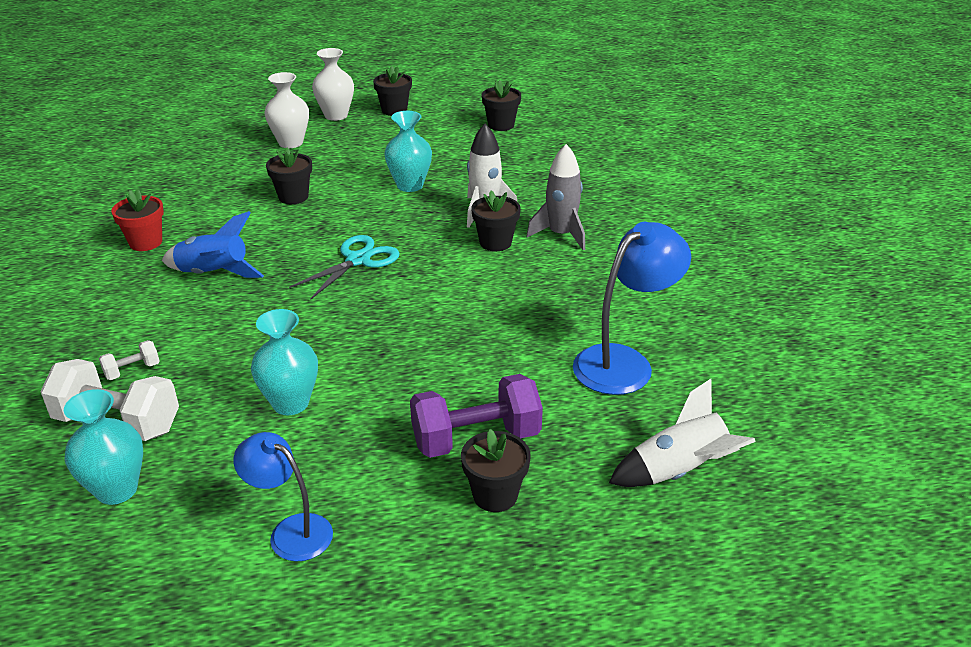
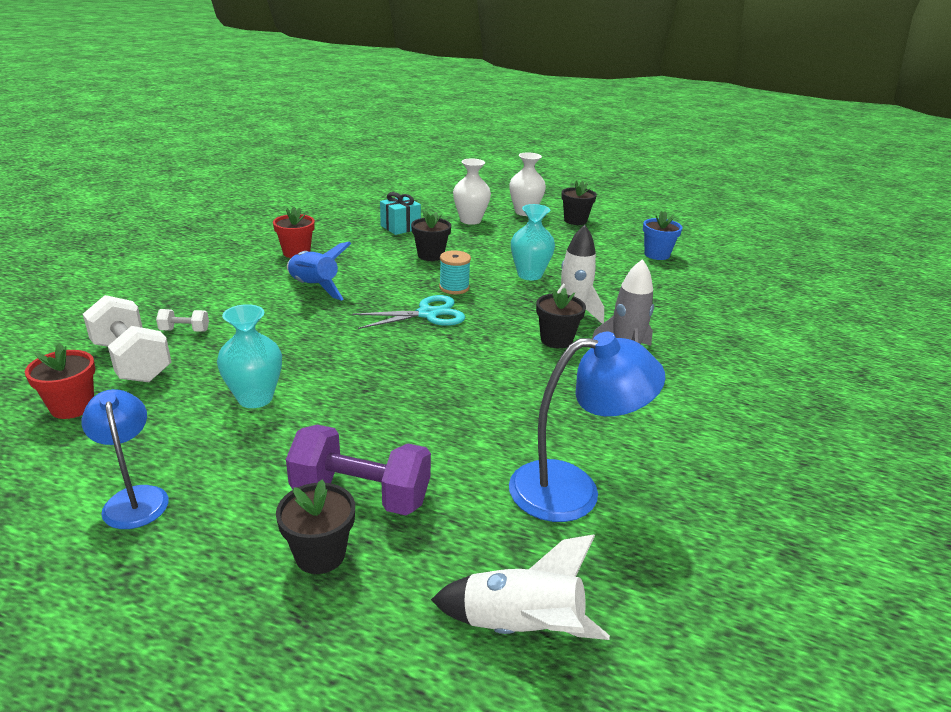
camera: 30 degrees right, 5 degrees down
turquoise vase [64,389,143,505] -> red flower pot [25,343,95,419]
black flower pot [482,80,521,131] -> blue flower pot [643,211,683,260]
none -> turquoise gift [380,192,421,235]
none -> turquoise spool [439,250,471,294]

